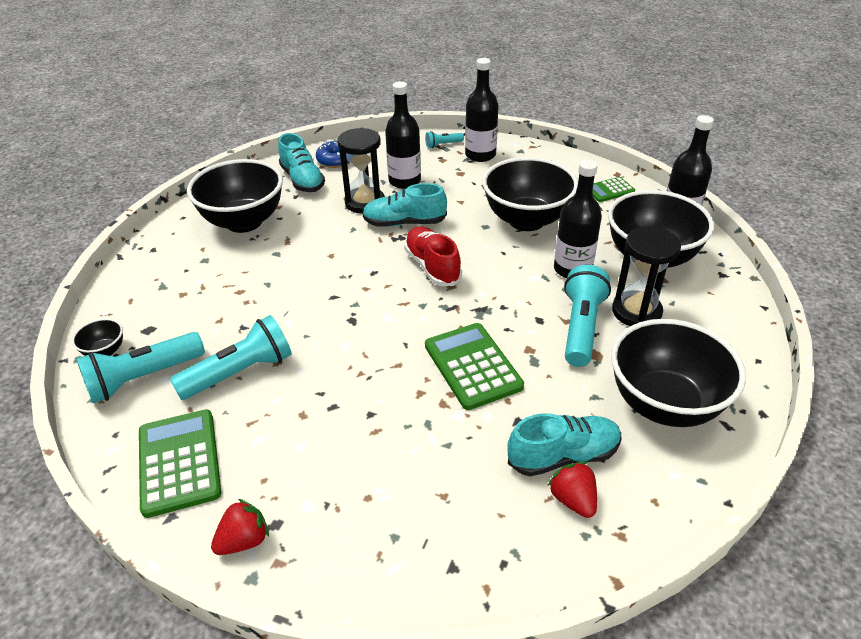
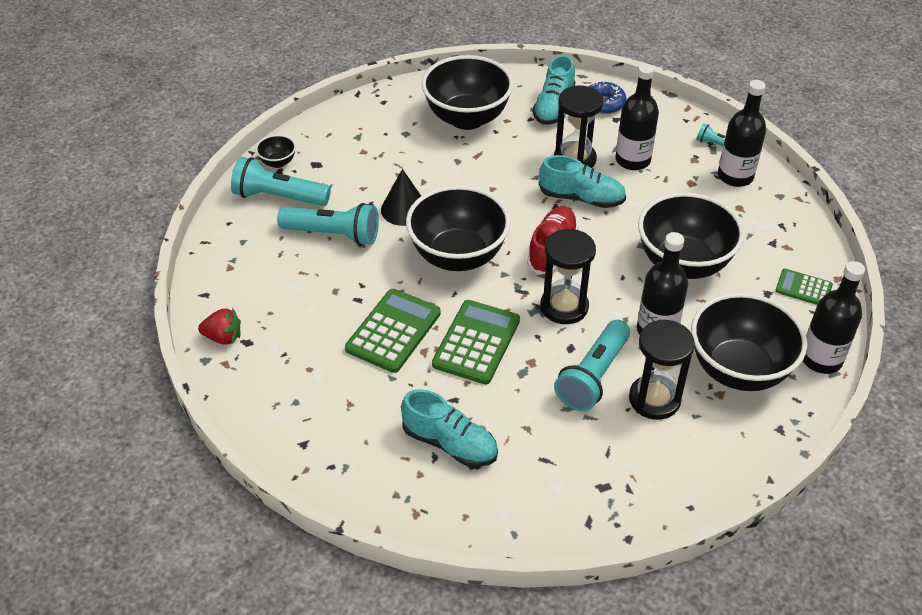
camera: 45 degrees right, 5 degrees up
green calculator [139,409,221,518] -> green calculator moved to [345,289,441,373]
turquoise shoe [362,183,447,226] -> turquoise shoe turned 150 degrees clockwise [539,155,626,208]
red strawberry [548,462,597,518] -> none
turquoise flashlight [564,265,611,367] -> turquoise flashlight turned 150 degrees clockwise [554,320,630,411]
black bowl [611,319,746,427] -> black bowl moved to [406,185,511,271]
none -> black cone [381,169,421,226]
none -> black hourglass [541,229,596,324]

